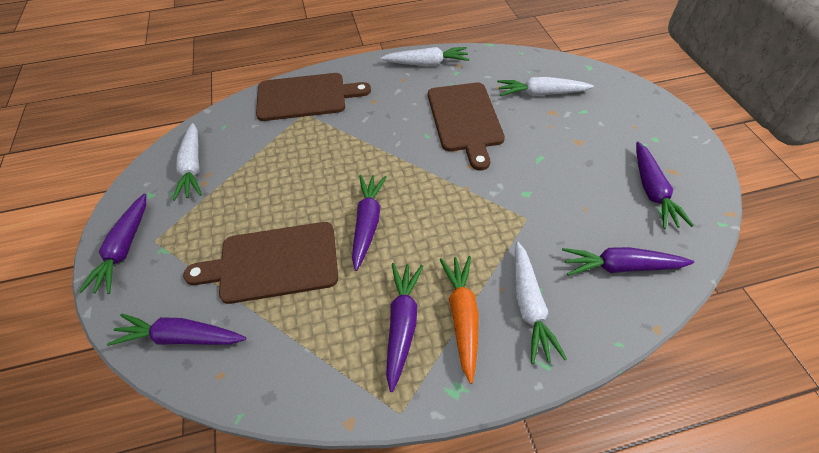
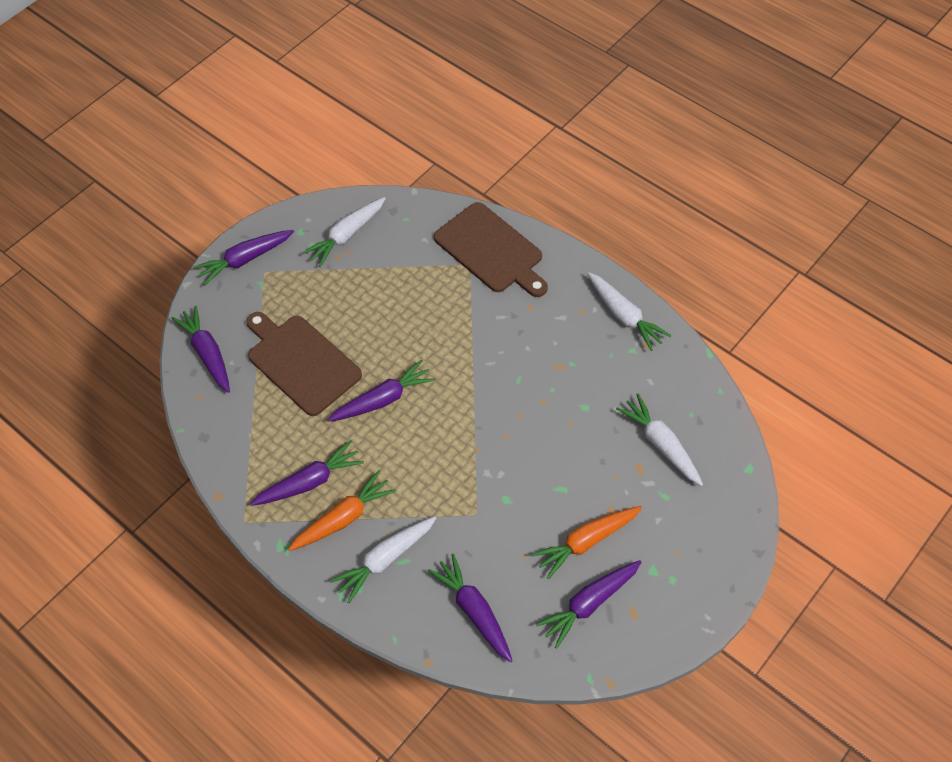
camera: 55 degrees right, 5 degrees up
brown cutting board [428,83,505,170] -> none
none -> orange carrot [531,506,642,579]

